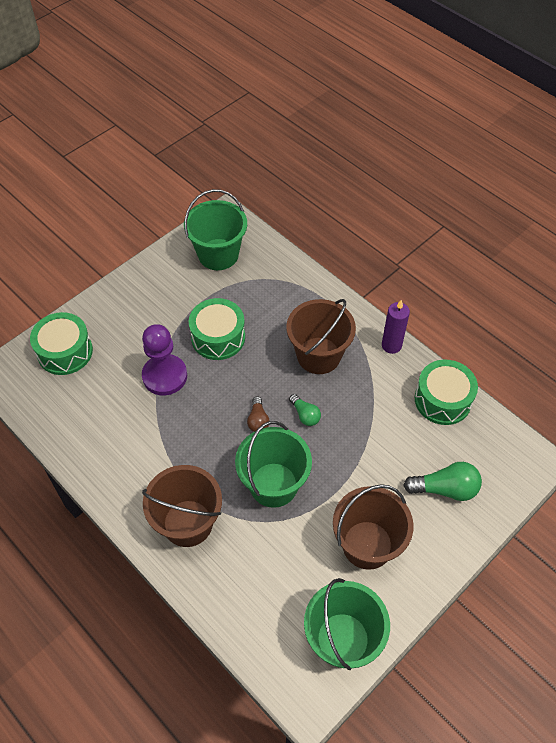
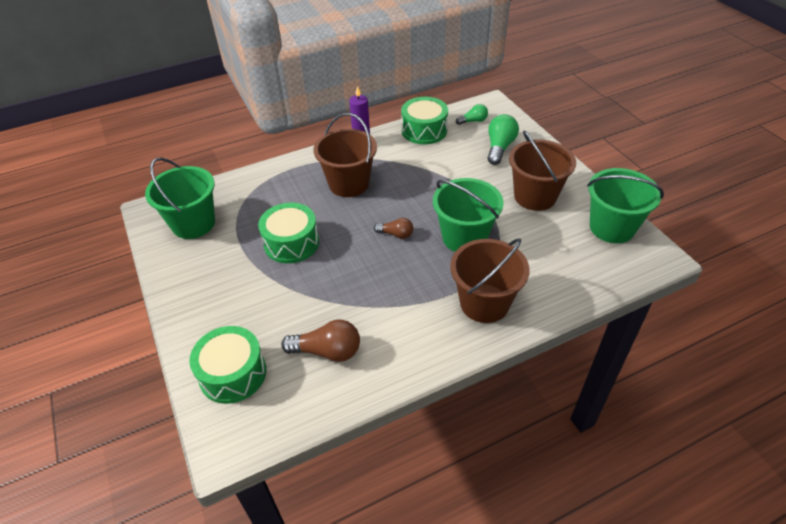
camera: 70 degrees left, 10 degrees down
purple pawn [142,324,187,395] -> none
green light bulb [289,394,321,426] -> green light bulb moved to [456,104,488,125]
none -> brown light bulb [281,319,360,362]

